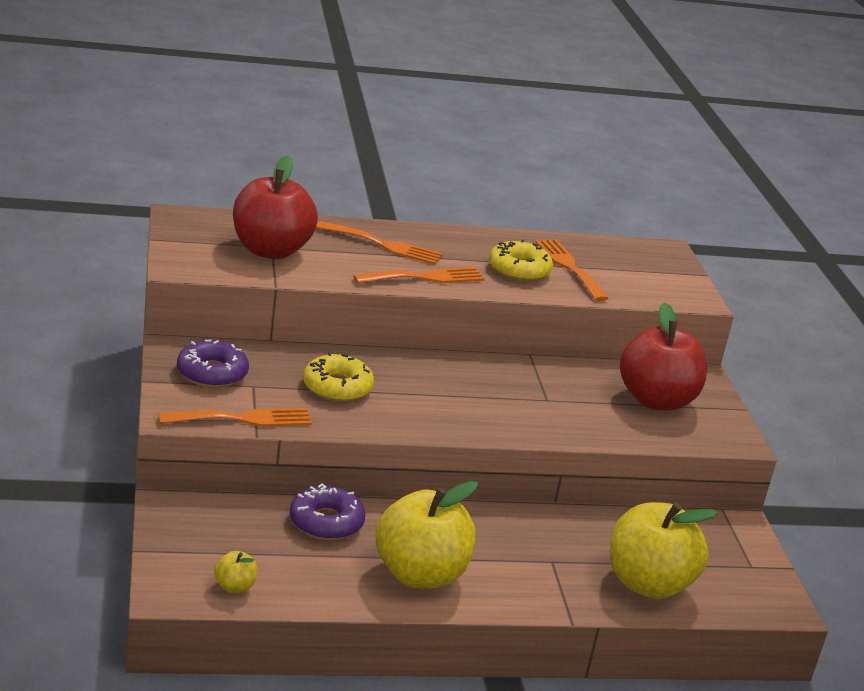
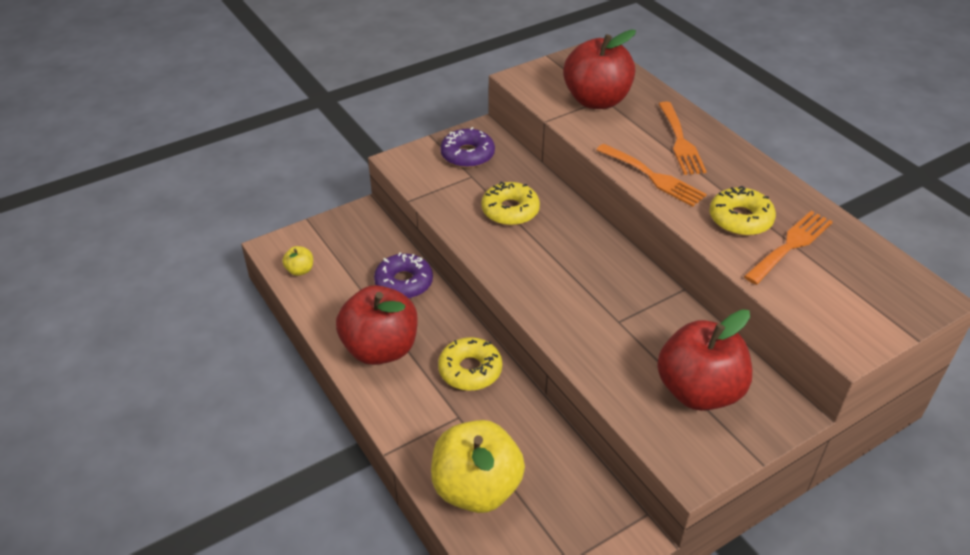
camera: 70 degrees right, 15 degrees up
orange fork [158,408,312,427] -> none
yellow apple [375,481,478,589] -> red apple [336,285,418,365]
none -> yellow donut [438,337,502,391]

